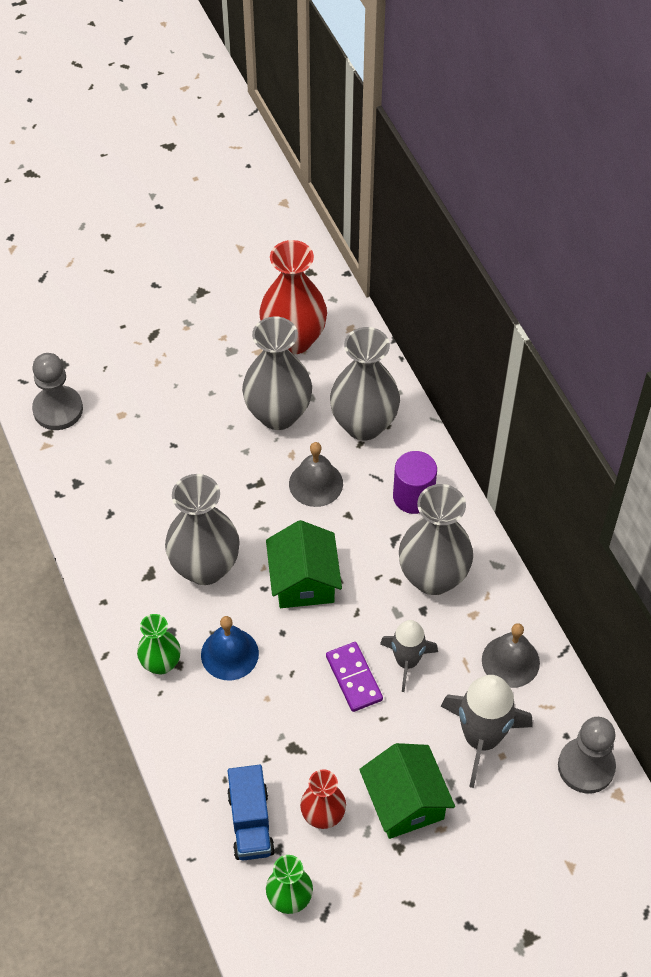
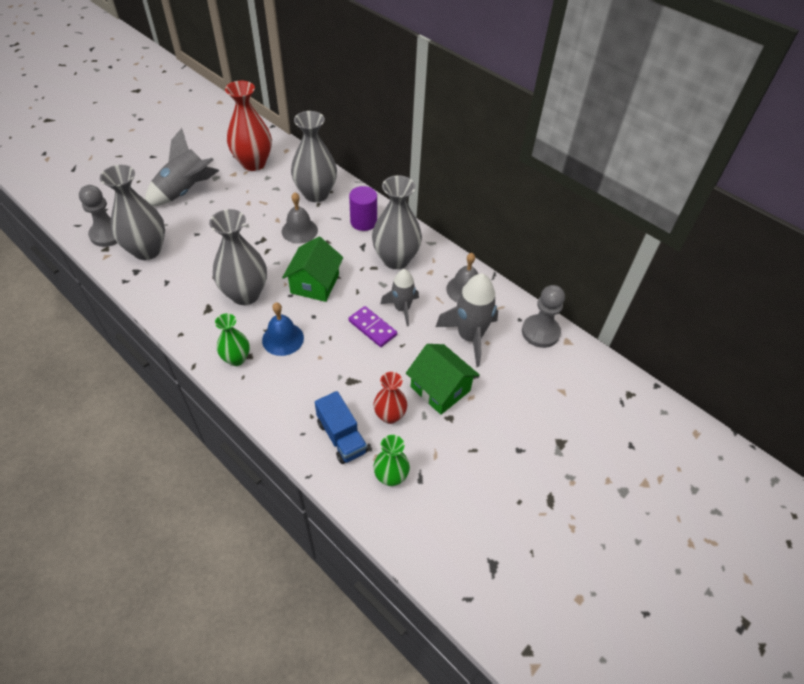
camera: 25 degrees left, 5 degrees down
grey vase [242,316,312,430] -> grey vase moved to [100,165,165,260]
green house [266,520,342,608] -> green house turned 45 degrees clockwise [282,237,343,302]
none -> grey rocket [145,128,220,206]

